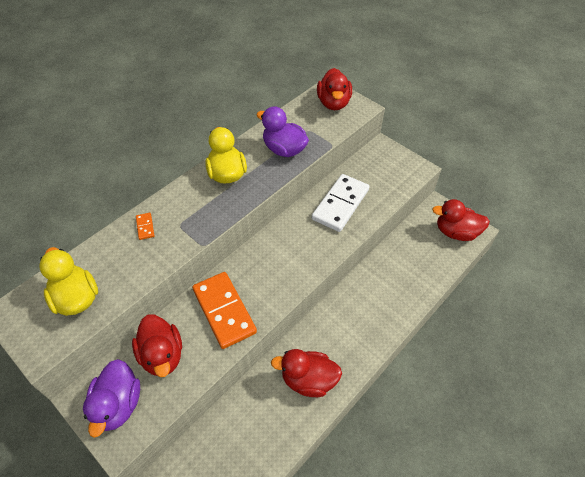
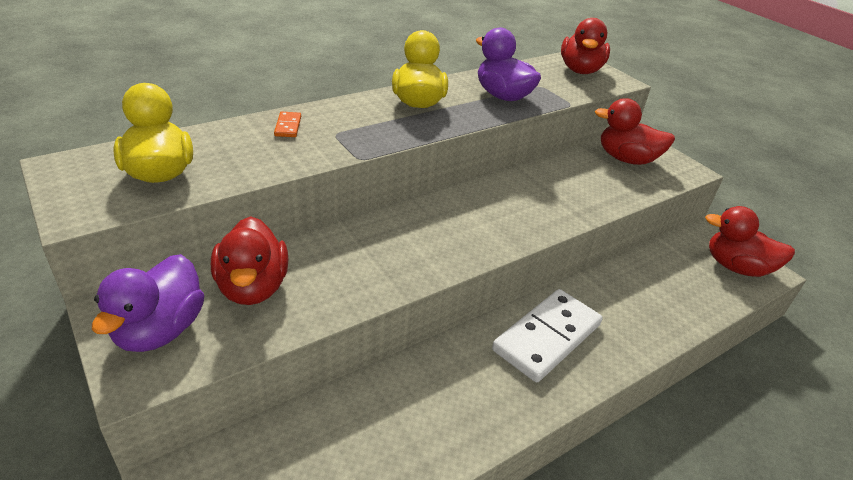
camera: 10 degrees right, 15 degrees down
orange domino [192,272,257,349] -> none
red duck [271,349,342,397] -> red duck moved to [595,98,675,165]
white domino [312,174,369,232] -> white domino moved to [492,289,602,382]

